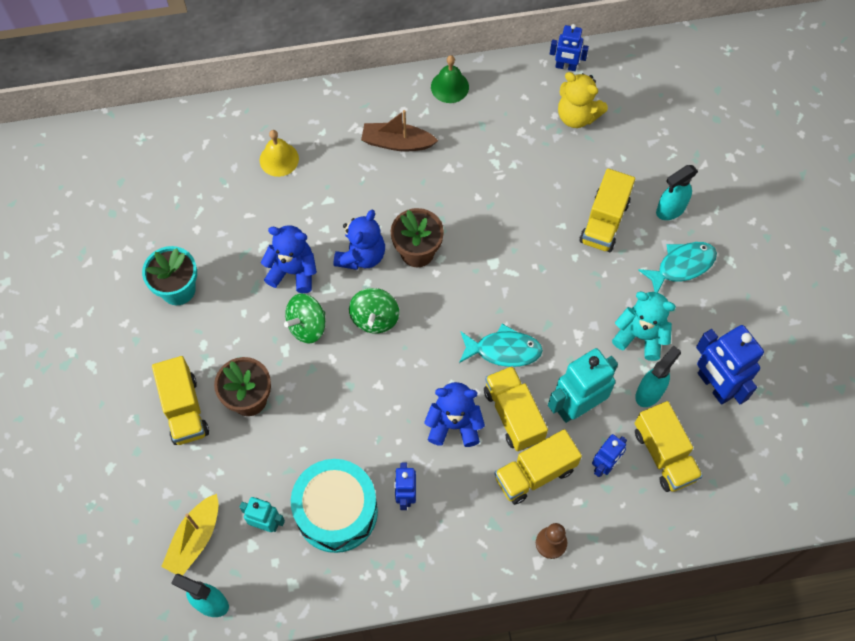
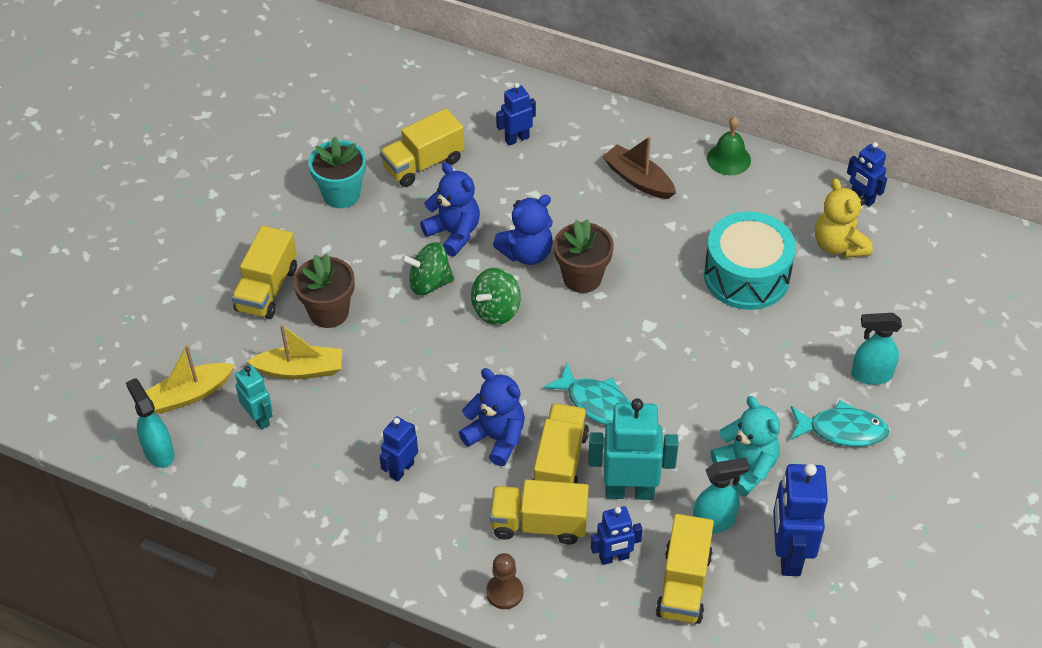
camera: 35 degrees right, 15 degrees down
yellow bell [260,130,299,177] -> blue robot [496,83,536,146]
turquoise drum [291,459,378,553] -> turquoise drum moved to [704,211,796,310]
yellow truck [579,168,635,252] -> yellow truck moved to [380,108,465,187]
none -> yellow boat [247,324,342,379]

